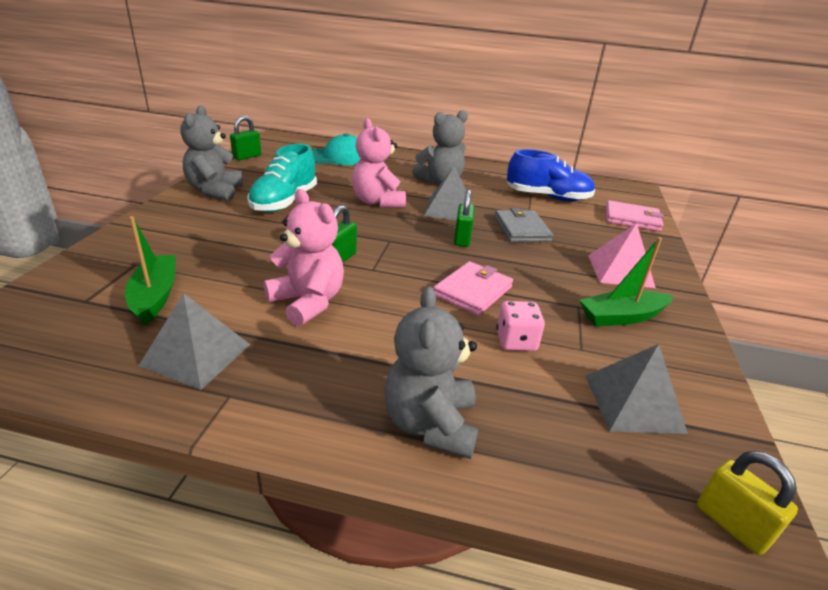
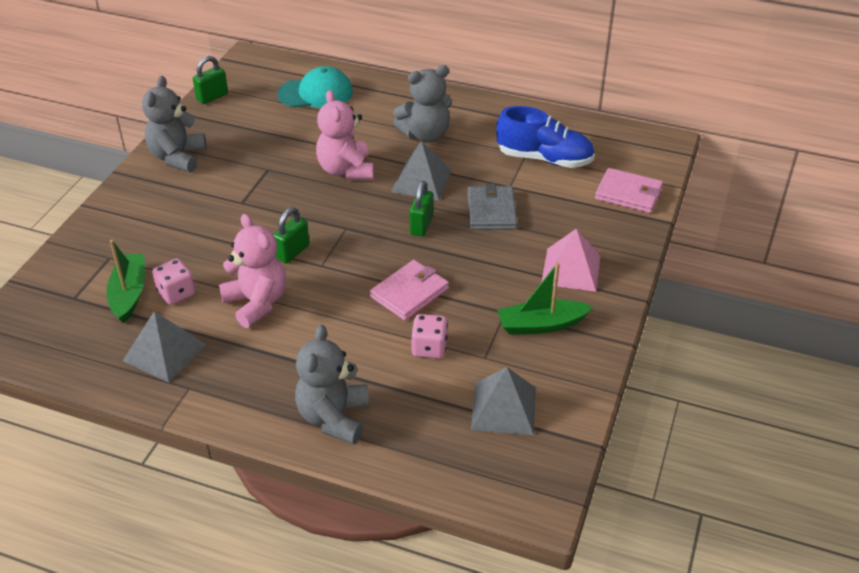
camera: 10 degrees right, 10 degrees up
turquoise shoe [247,144,317,213] -> none
yellow padlock [697,451,798,555] -> none
none -> pink dice [152,258,195,305]

